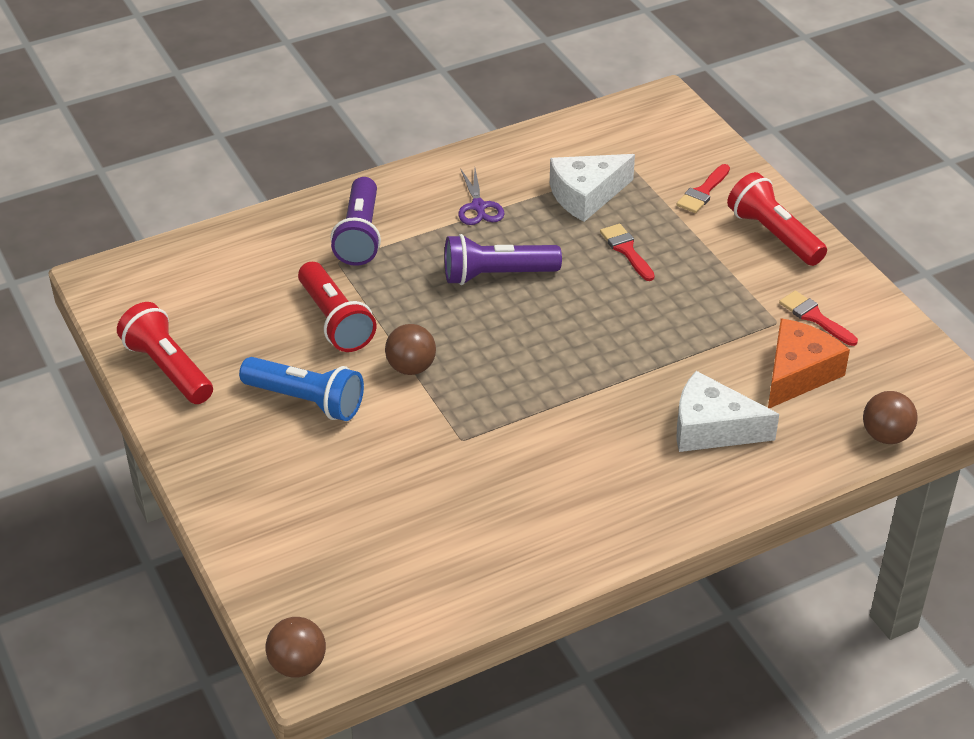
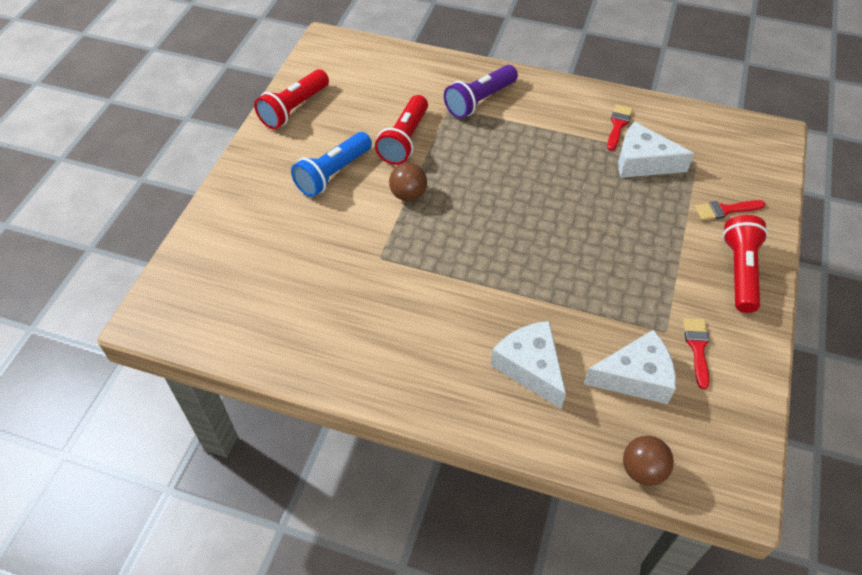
camera: 45 degrees right, 10 degrees up
red flashlight [117,302,213,404] -> red flashlight turned 150 degrees counterclockwise [254,69,329,129]
blue flashlight [239,357,364,421] -> blue flashlight turned 60 degrees clockwise [291,132,372,197]
brown ball [265,617,326,678] -> none
purple flashlight [445,234,562,285] -> none
purple scissors [458,169,504,225] -> none
red brush [600,224,655,281] -> red brush moved to [607,104,633,151]
orange cheese [768,318,850,408] -> white cheese [584,330,676,404]

